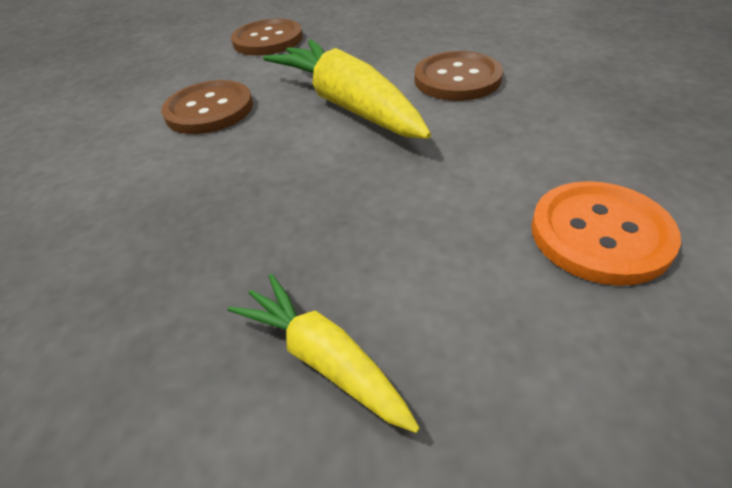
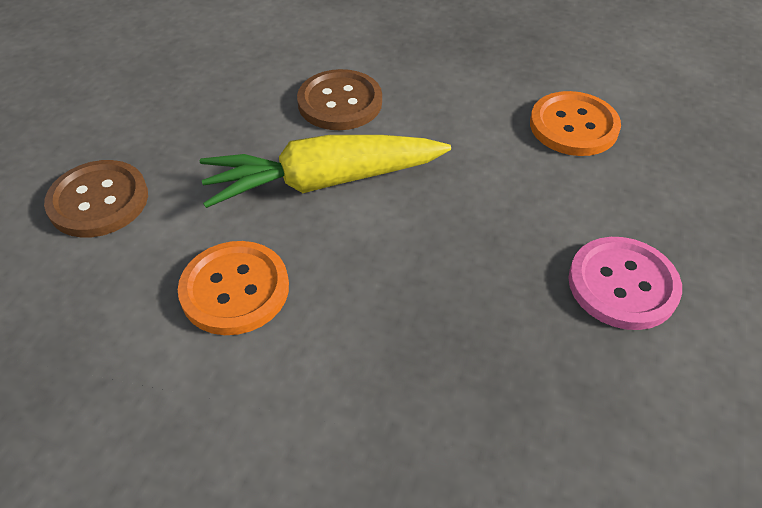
camera: 70 degrees left, 5 degrees up
brown button [161,80,253,134] -> orange button [178,241,289,335]
yellow carrot [228,274,420,433] -> pink button [568,237,682,330]

